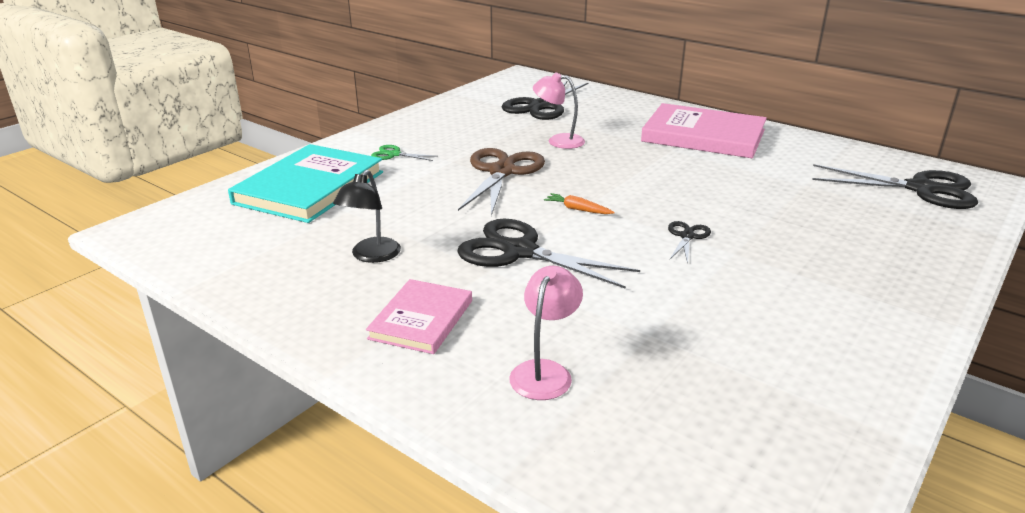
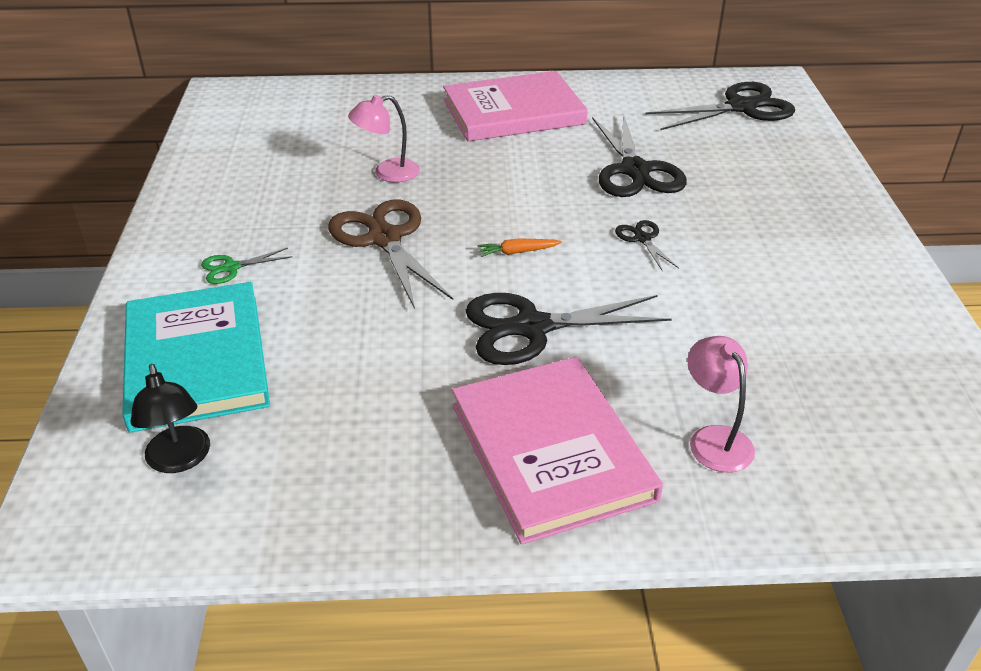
camera: 40 degrees left, 10 degrees up
black lamp [333,170,401,263] -> black lamp moved to [131,364,210,473]
pink book [366,279,472,354] -> pink book [452,357,663,545], size x1.75
black scissors [502,80,589,120] -> black scissors moved to [592,113,687,197]

